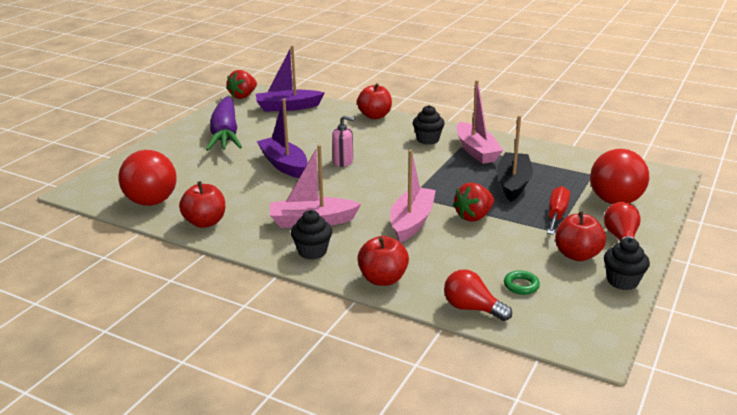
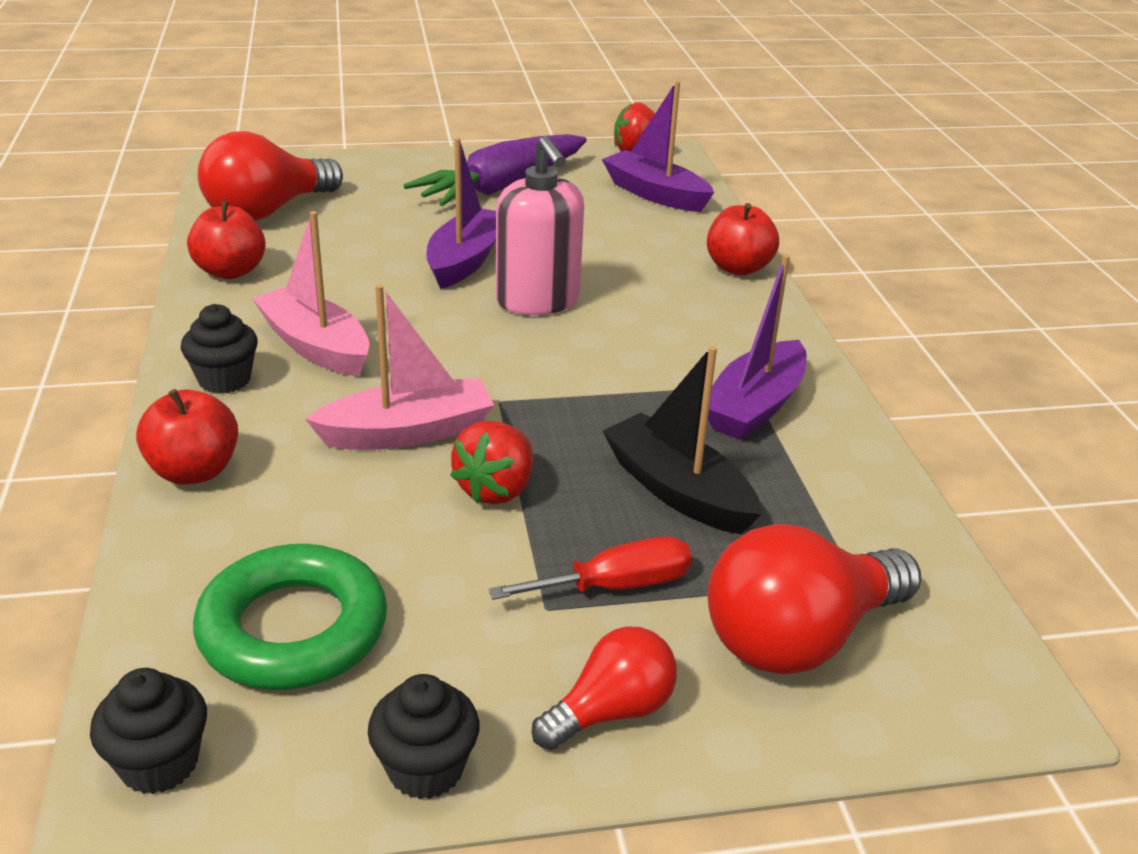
camera: 50 degrees right, 5 degrees up
pink soap dispenser [332,116,354,167] -> pink soap dispenser [496,136,584,315], size x1.80
black cupcake [413,105,445,145] -> black cupcake moved to [90,668,207,794]
red light bulb [444,269,512,321] -> none
red strawberry [453,182,494,222] -> red strawberry turned 75 degrees counterclockwise [450,421,533,504]
pink boat [457,80,503,164] -> purple boat [708,254,807,440]
black boat [496,115,533,202] -> black boat turned 105 degrees counterclockwise [602,346,762,534]
green ring [504,270,540,295] -> green ring [193,544,387,690], size x2.42
red apple [555,211,606,261] -> none

